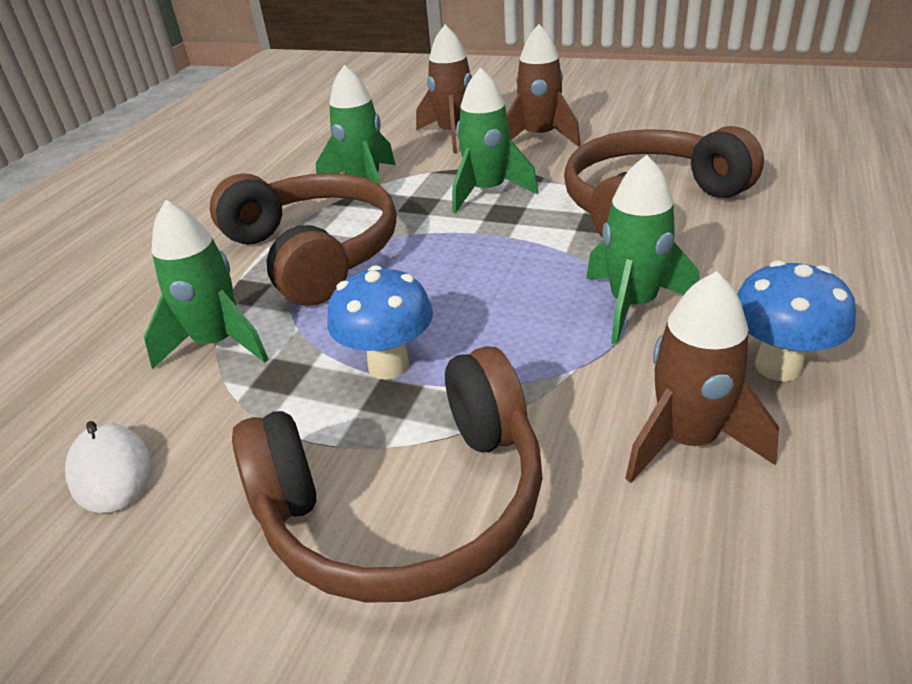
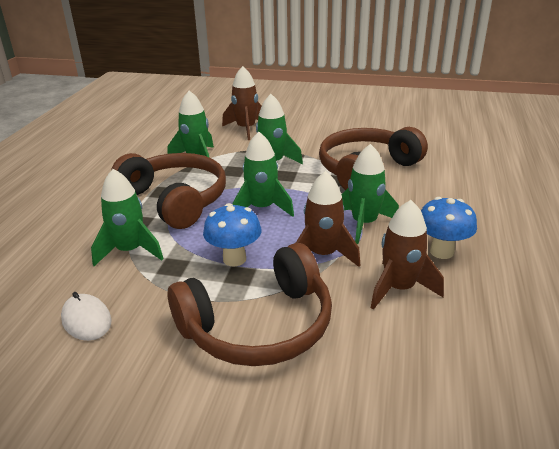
camera: 10 degrees left, 5 degrees down
brown rocket [507,24,581,147] -> brown rocket moved to [296,171,360,267]
none -> green rocket [233,132,294,217]

